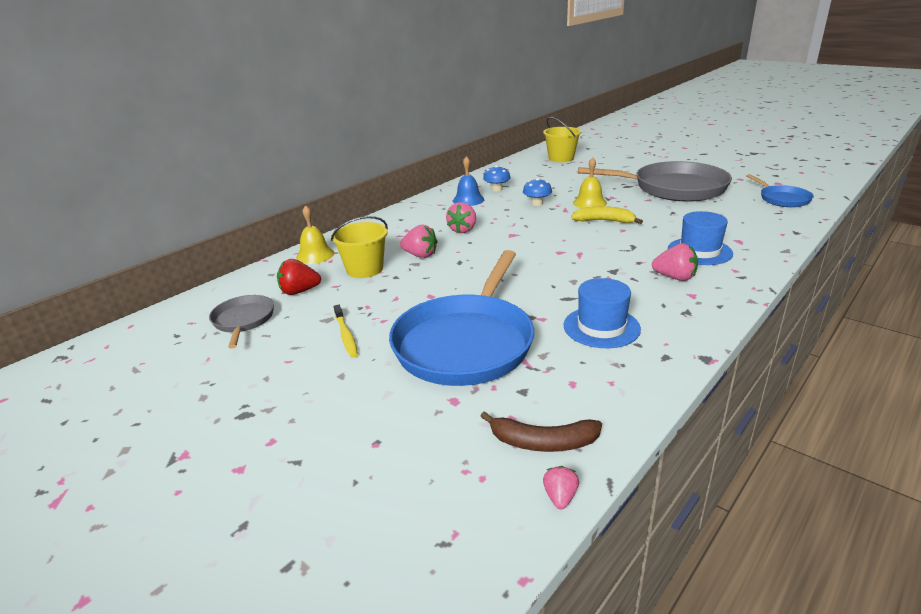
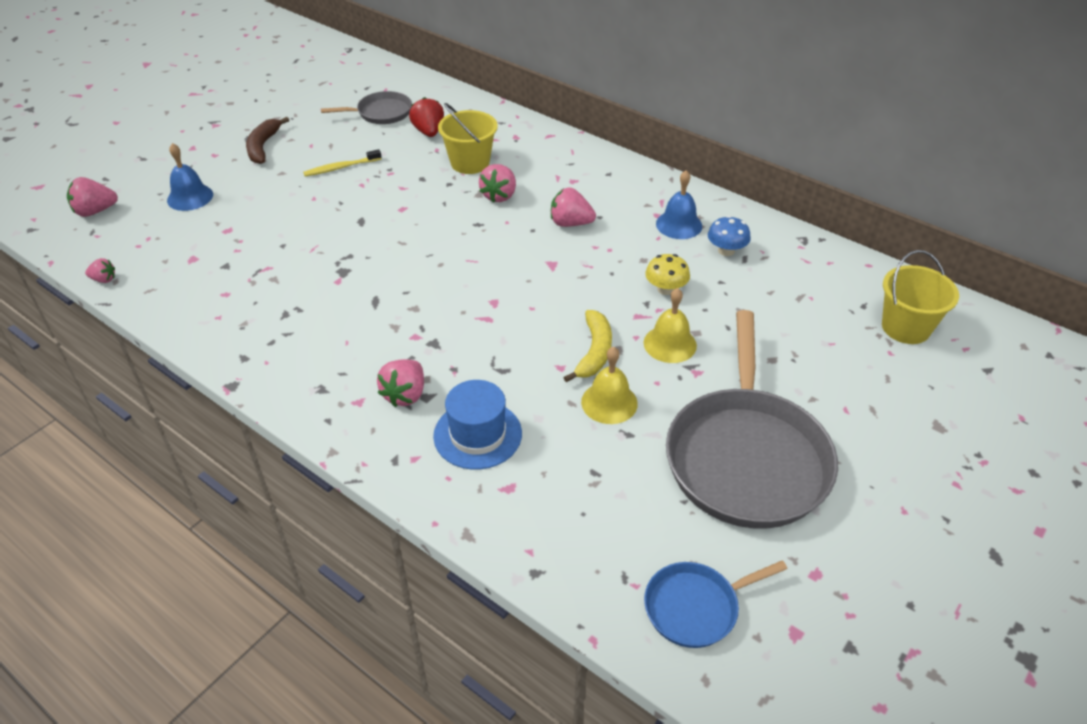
camera: 85 degrees right, 15 degrees up
yellow bell [296,205,334,264] -> yellow bell moved to [581,347,638,424]
blue pan [389,250,534,386] -> none
brown banana [481,411,602,452] -> brown banana moved to [246,117,289,164]
blue mushroom [523,178,552,206] -> yellow mushroom [645,254,690,295]
blue hat [564,278,641,348] -> none
none -> pink strawberry [67,177,118,217]
none -> blue bell [167,143,213,211]

